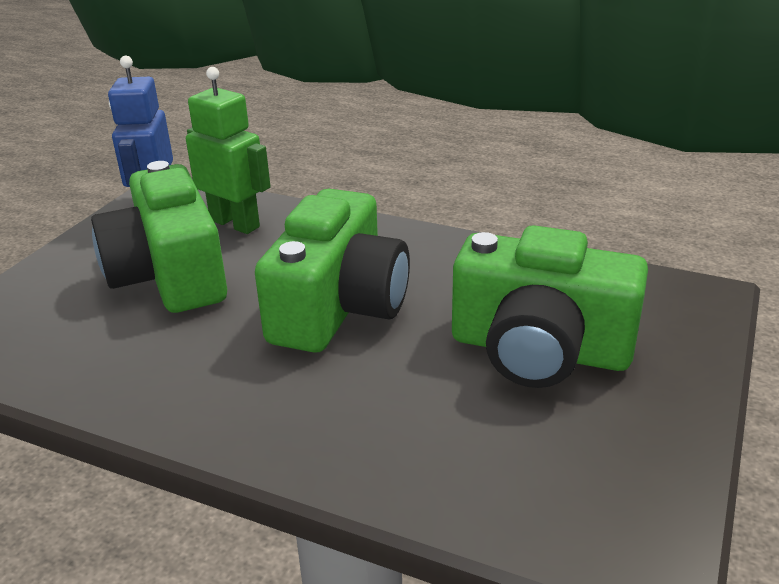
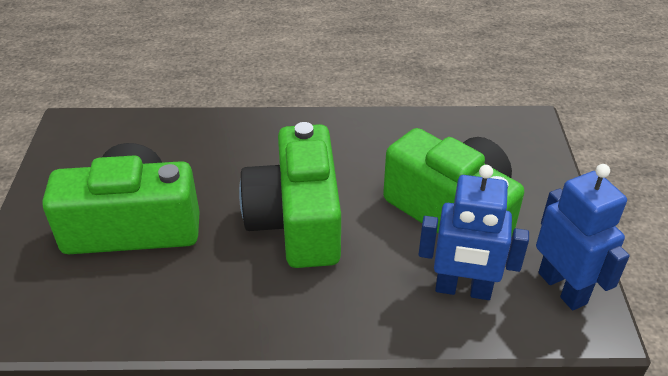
camera: 155 degrees right, 10 degrees up
green robot [186,67,271,234] -> blue robot [418,165,529,300]

